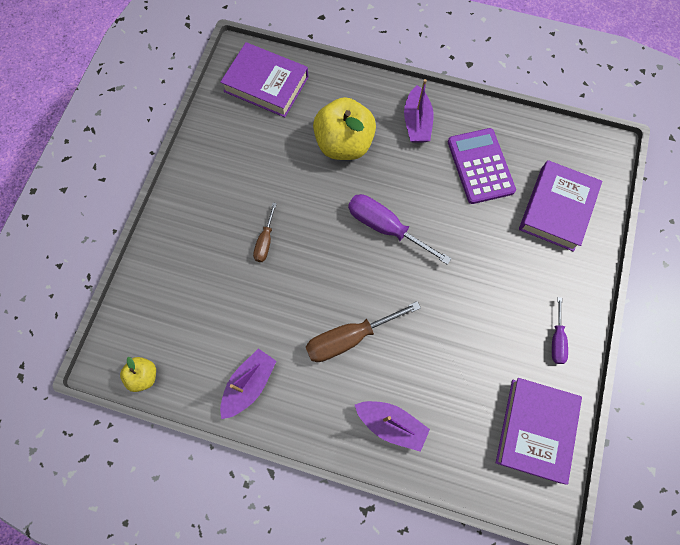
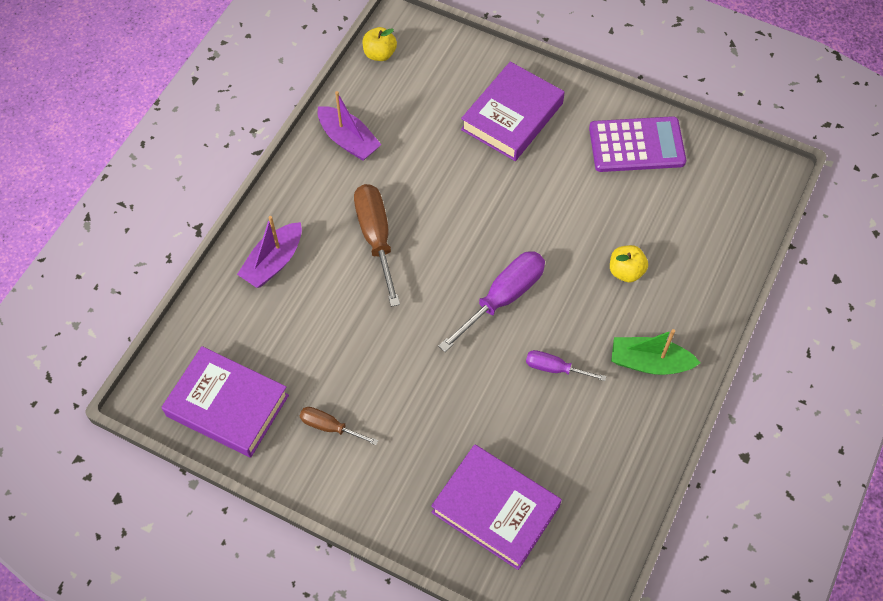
camera: 100 degrees right, 10 degrees down
purple book [220,42,309,117] -> purple book moved to [461,62,565,161]
brown screwdriver [253,203,277,262] -> brown screwdriver moved to [300,407,378,445]
yellow apple [313,97,376,160] -> yellow apple [610,245,648,283], size x0.49
purple boat [404,79,434,143] -> green boat [611,329,700,375]
purple calculator [448,128,516,204] -> purple calculator moved to [589,116,686,172]
purple screwdriver [552,297,568,364] -> purple screwdriver moved to [526,350,606,381]

